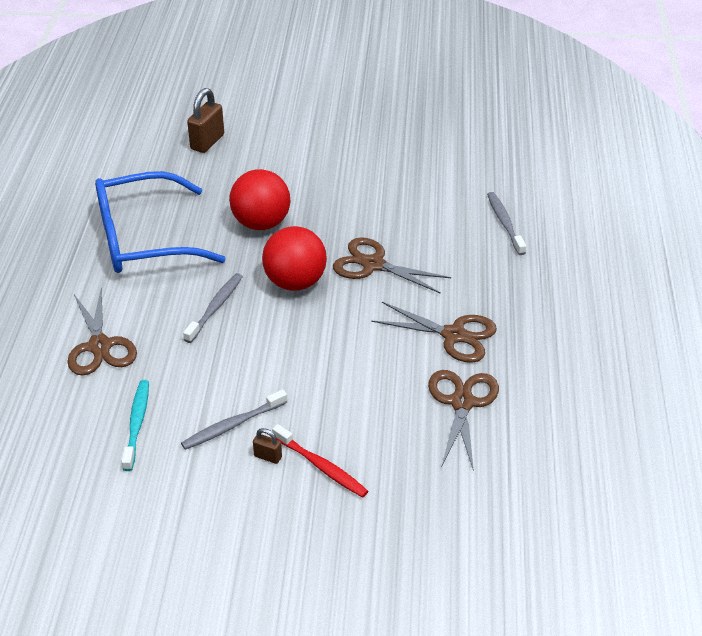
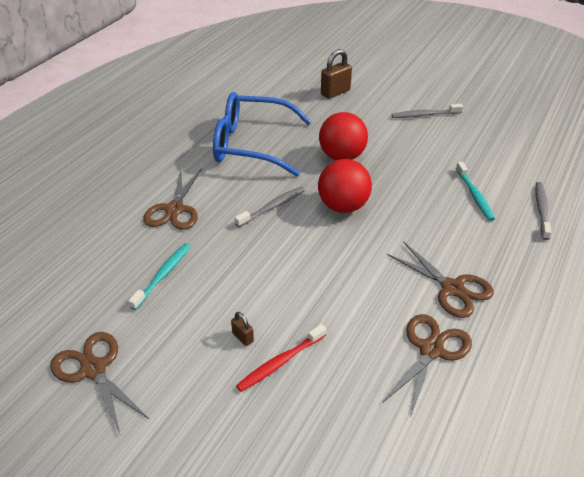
camera: 25 degrees right, 0 degrees up
grey toothbrush [181,389,287,450] -> grey toothbrush moved to [392,104,463,118]
red toothbrush [272,424,368,498] -> red toothbrush turned 75 degrees clockwise [236,324,327,392]
brown scissors [333,237,451,294] -> brown scissors moved to [50,332,149,436]
none -> turquoise toothbrush [456,162,495,221]

